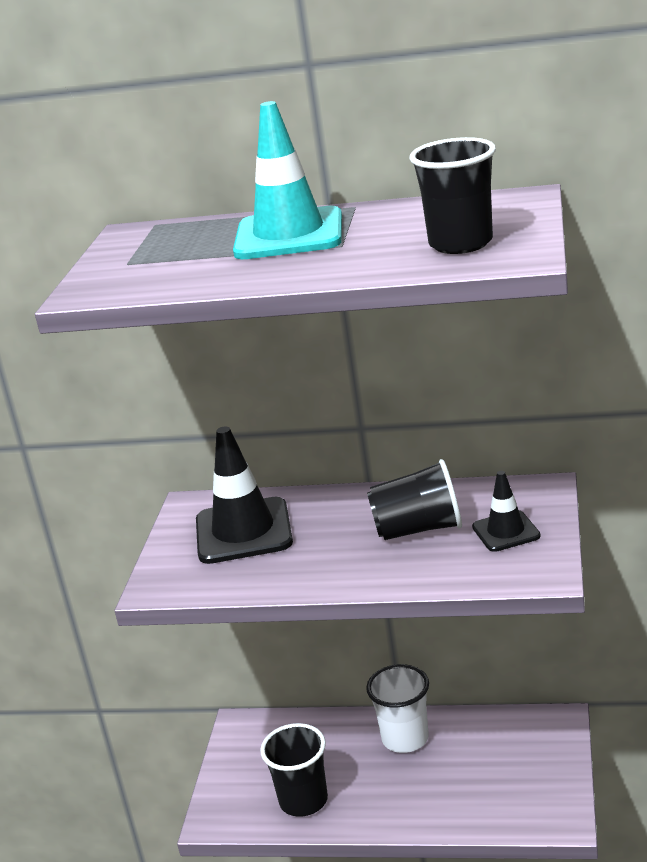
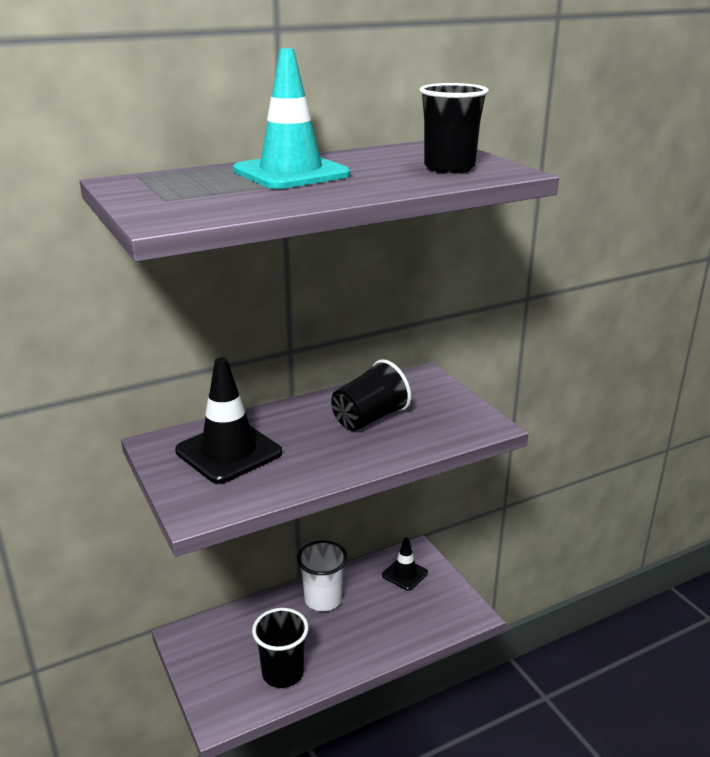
camera: 40 degrees left, 0 degrees up
black traffic cone [472,471,541,552] -> black traffic cone moved to [382,537,428,591]

